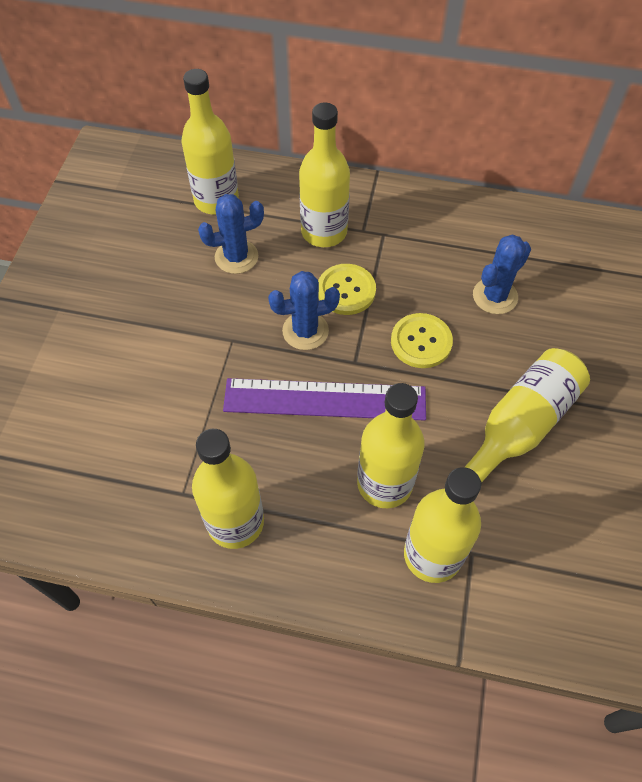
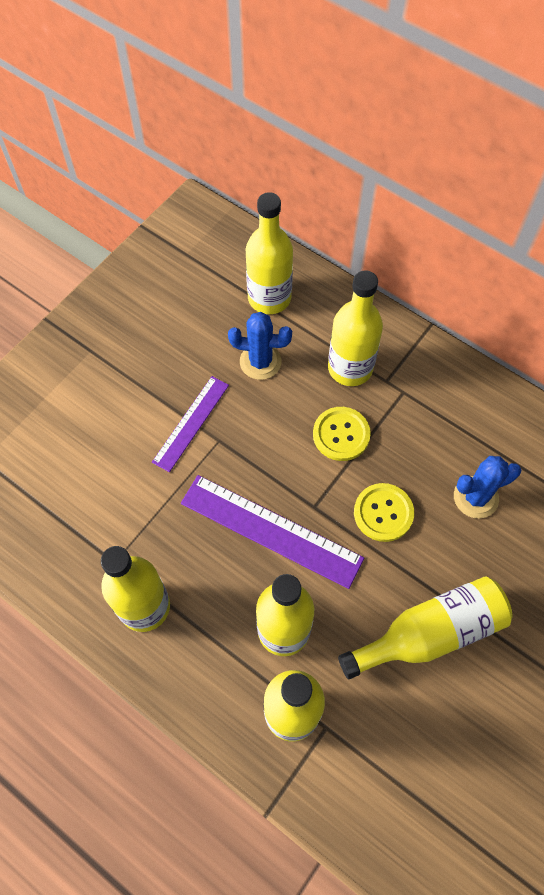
camera: 25 degrees right, 5 degrees up
blue cactus [268,271,340,350] -> none
none -> purple ruler [152,376,229,472]

